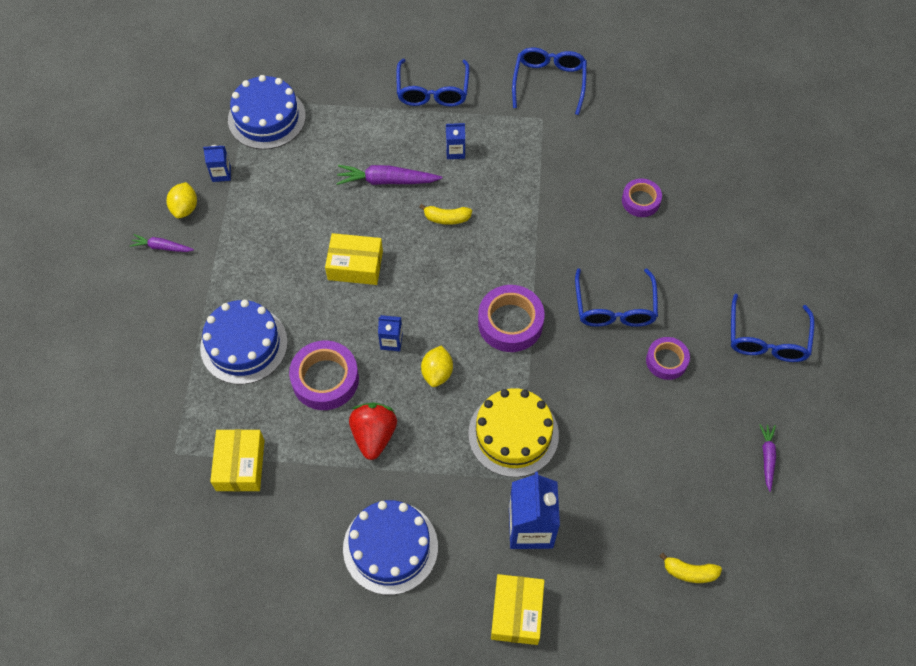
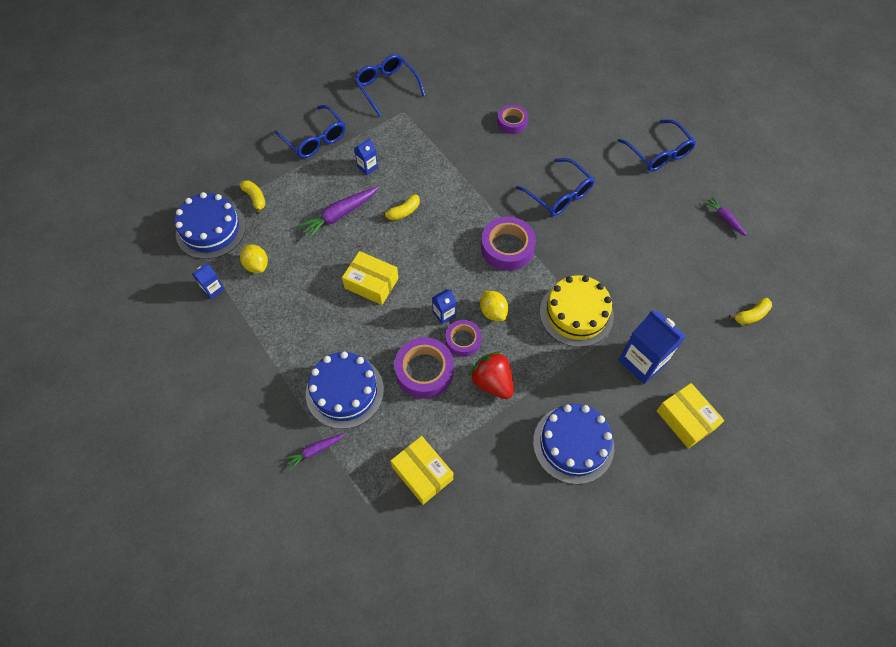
camera: 40 degrees left, 0 degrees up
purple carrot [130,234,194,252] -> purple carrot moved to [284,433,345,470]
yellow lemon [167,182,197,218] -> yellow lemon moved to [240,245,268,273]
yellow box [325,233,383,285] -> yellow box turned 60 degrees clockwise [342,251,399,305]
purple tape [646,337,690,380] -> purple tape moved to [445,320,482,357]
none -> yellow banana [239,180,265,214]

